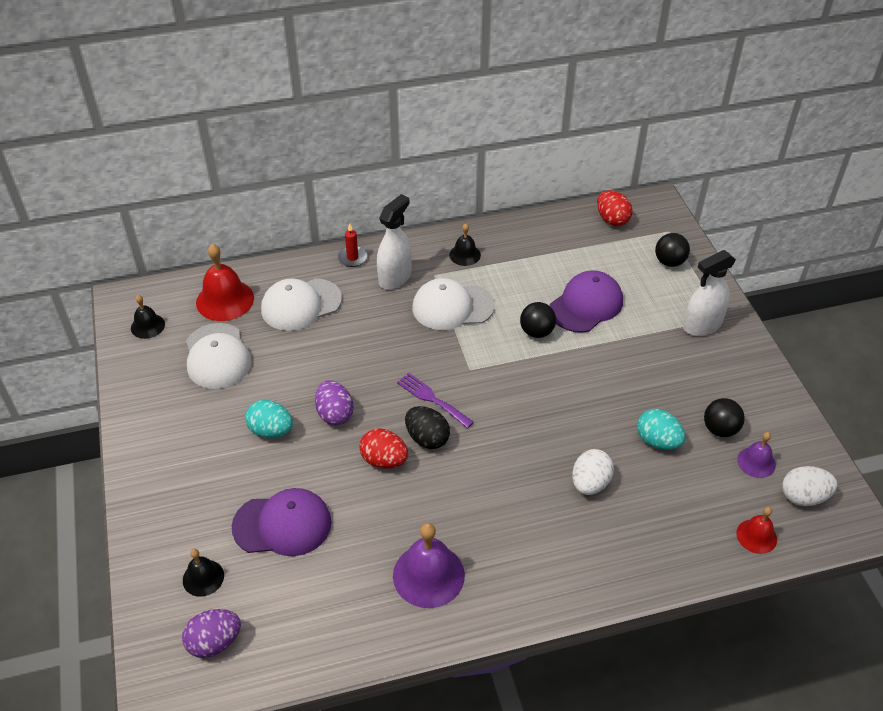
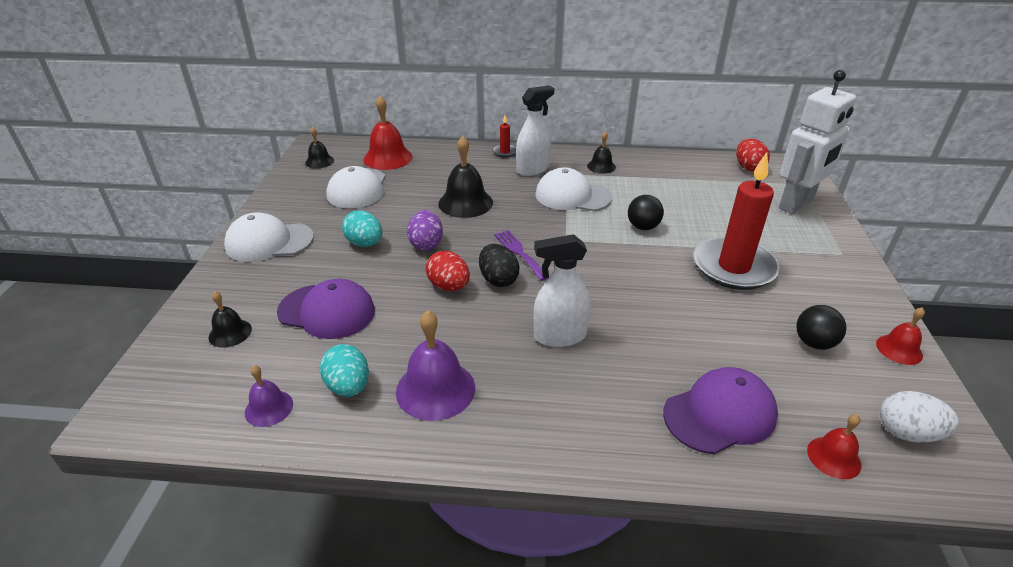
camera: 20 degrees right, 10 degrees down
purple egg [182,609,241,658] -> none
white cap [261,278,342,331] -> white cap moved to [224,212,314,262]
purple cap [549,270,623,333] -> purple cap moved to [663,367,778,454]
white egg [572,449,614,495] -> none
turquoise egg [637,409,685,450] -> turquoise egg moved to [320,344,369,397]
black ball [655,233,690,267] -> white robot [779,70,856,214]
white spray bottle [683,250,736,336] -> white spray bottle moved to [534,234,591,347]
purple bell [737,432,776,478] -> purple bell moved to [245,365,293,427]
none -> black bell [438,136,493,218]
none -> red candle [694,152,780,290]
none -> red bell [876,307,925,365]

